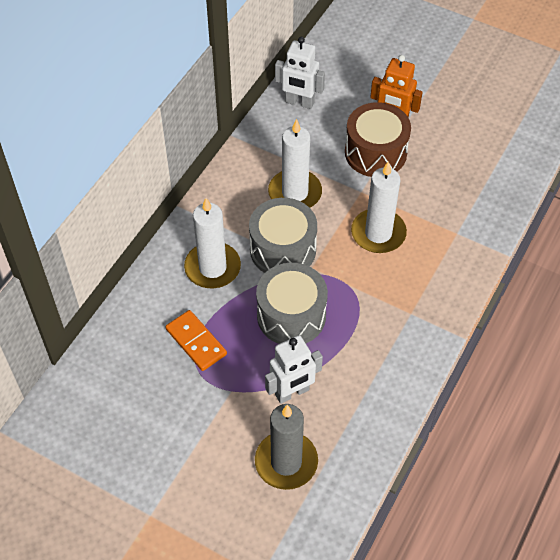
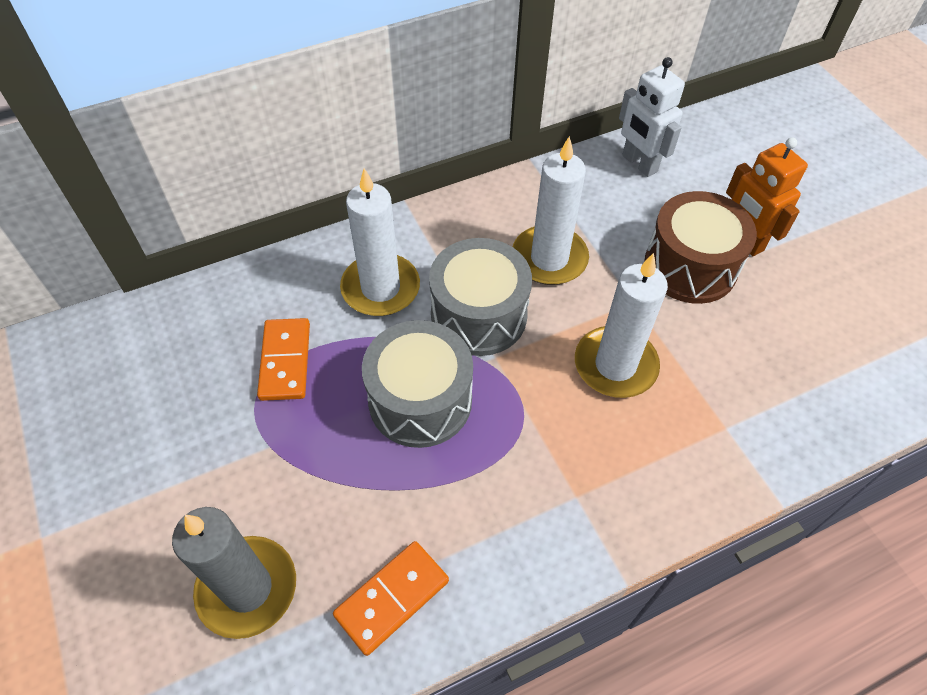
camera: 35 degrees right, 0 degrees up
white robot [265,335,323,404] -> none
none -> orange domino [333,541,449,656]

